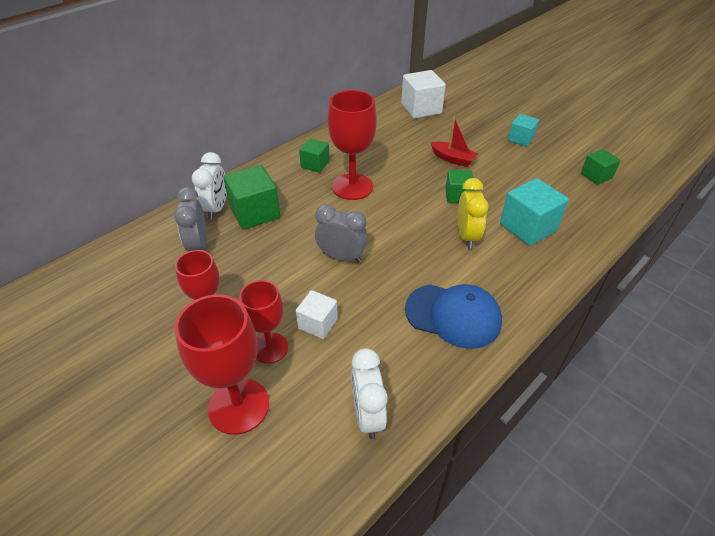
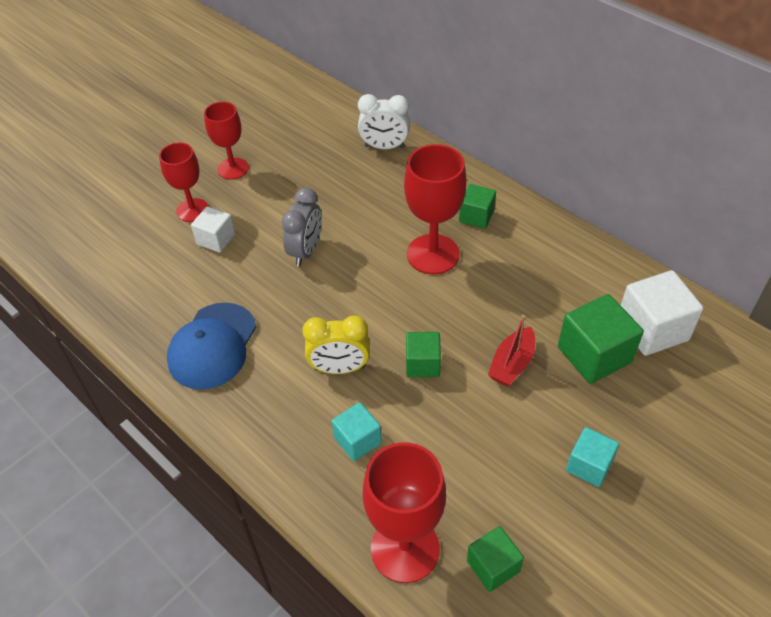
camera: 90 degrees right, 5 degrees up
red goblet [174,294,269,435] -> red goblet moved to [362,442,446,583]
grey clock [175,187,207,251] -> none
green cube [223,165,280,230] -> green cube moved to [558,294,644,384]
white clock [351,348,388,439] -> none
turquoise cube [500,178,569,246] -> turquoise cube [332,402,382,461], size x0.61

